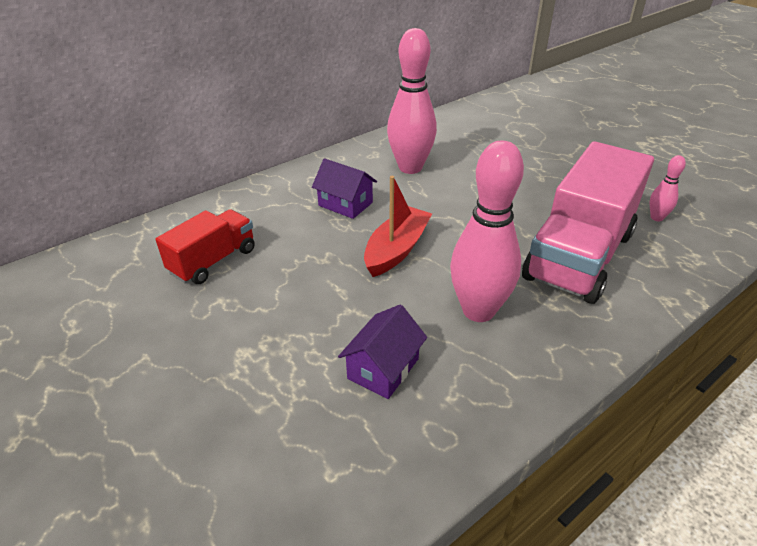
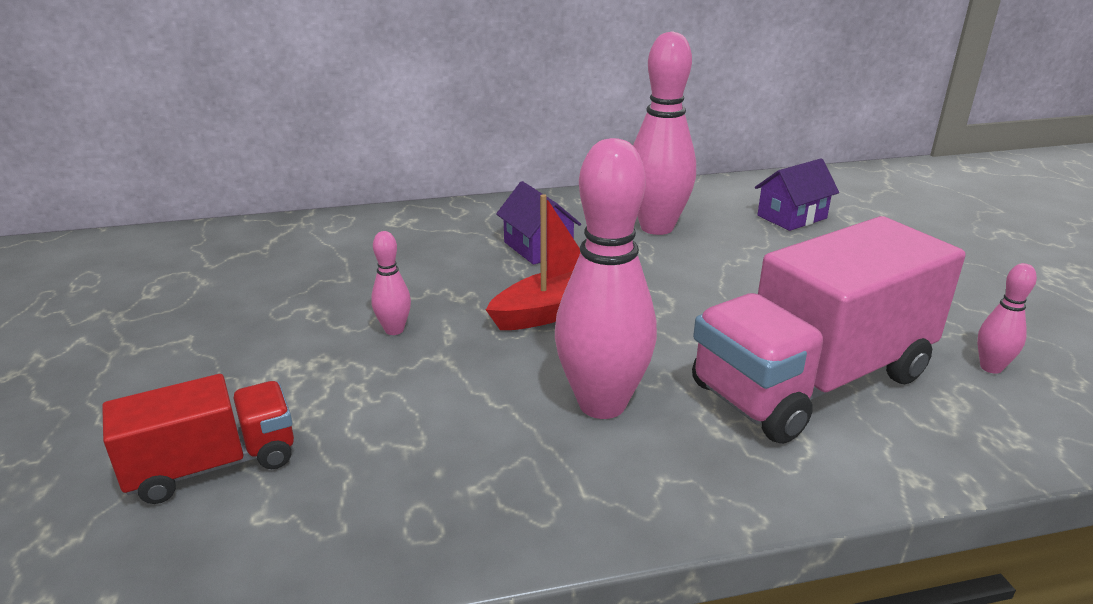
camera: 25 degrees right, 10 degrees down
red truck [155,209,255,284] -> red truck moved to [102,374,294,504]
purple house [338,304,427,399] -> purple house moved to [755,158,839,231]
none -> pink bowling pin [371,231,411,335]

